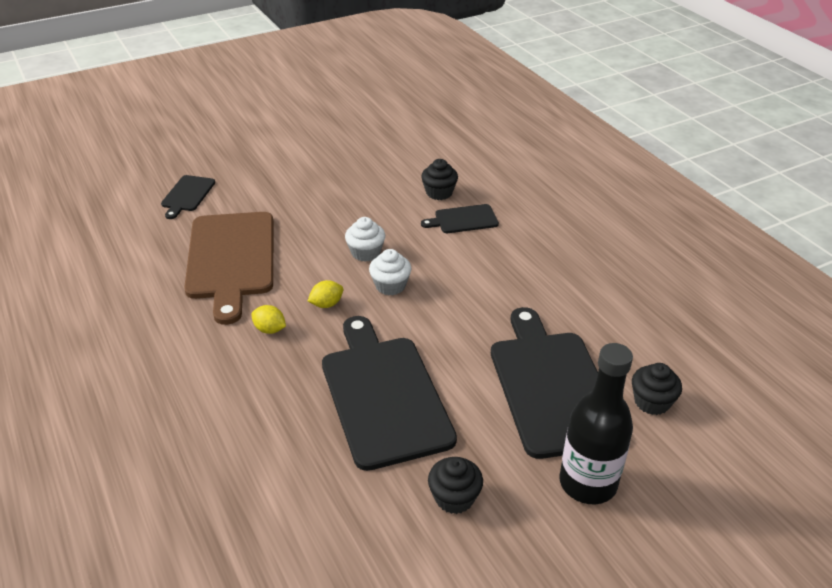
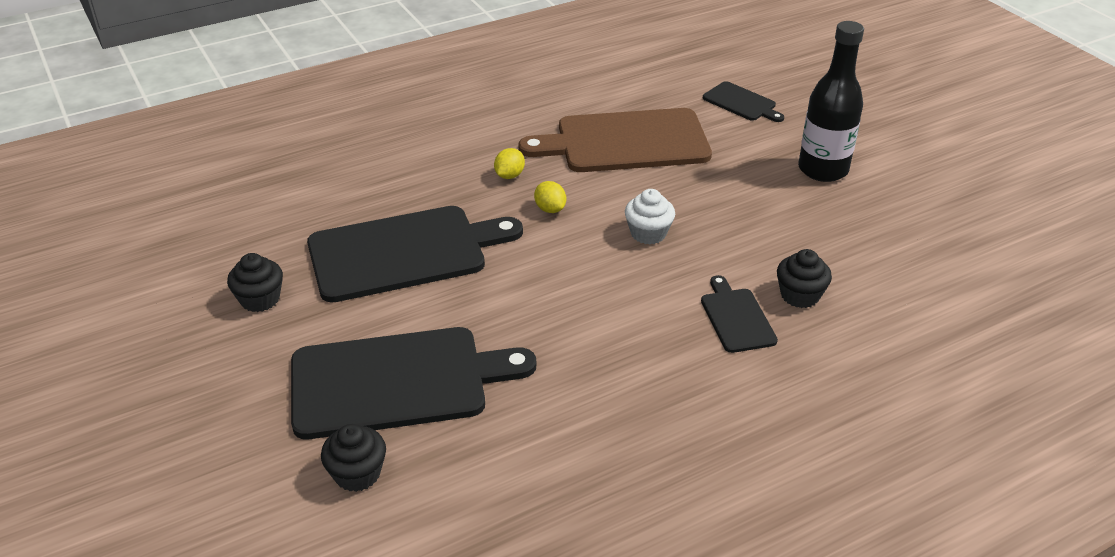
camera: 90 degrees right, 0 degrees up
black cutting board [161,175,215,219] -> black cutting board turned 150 degrees counterclockwise [703,81,784,122]
white cupcake [369,249,411,295] -> none
black bottle [559,343,633,504] -> black bottle moved to [798,21,864,182]

